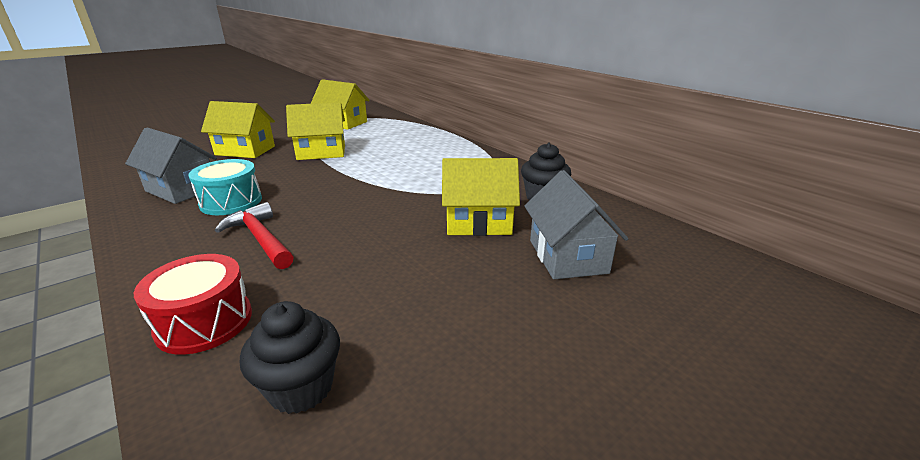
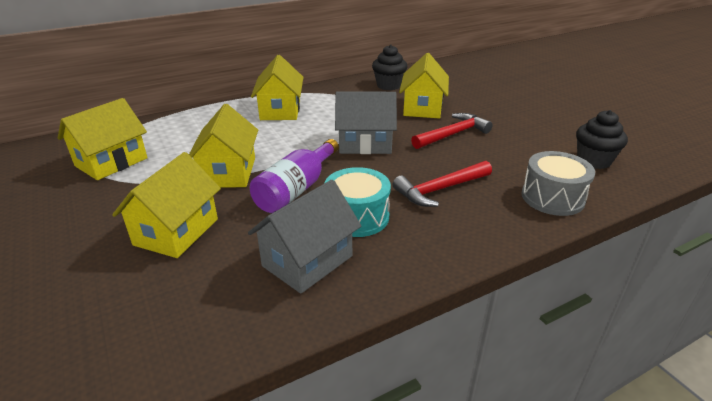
camera: 80 degrees left, 5 degrees up
red drum [134,254,252,355] -> grey drum [522,151,595,216]
grey house [524,170,628,279] -> grey house moved to [335,91,397,154]
none -> purple bottle [250,139,339,213]
none -> yellow house [251,55,303,120]
none -> red hammer [411,113,493,149]

